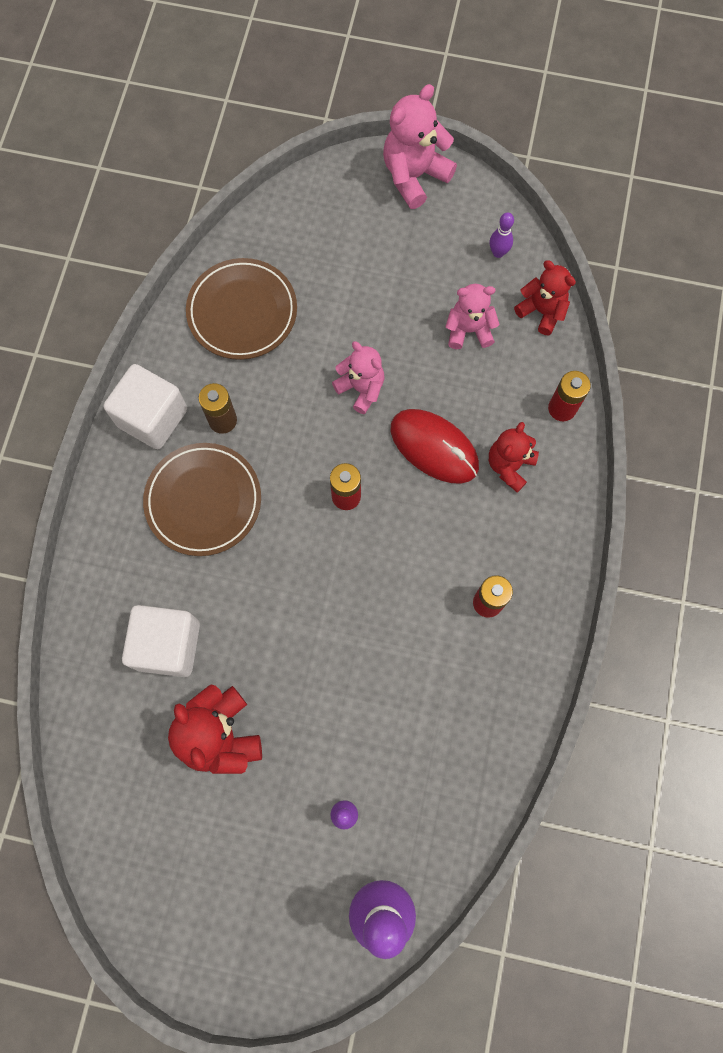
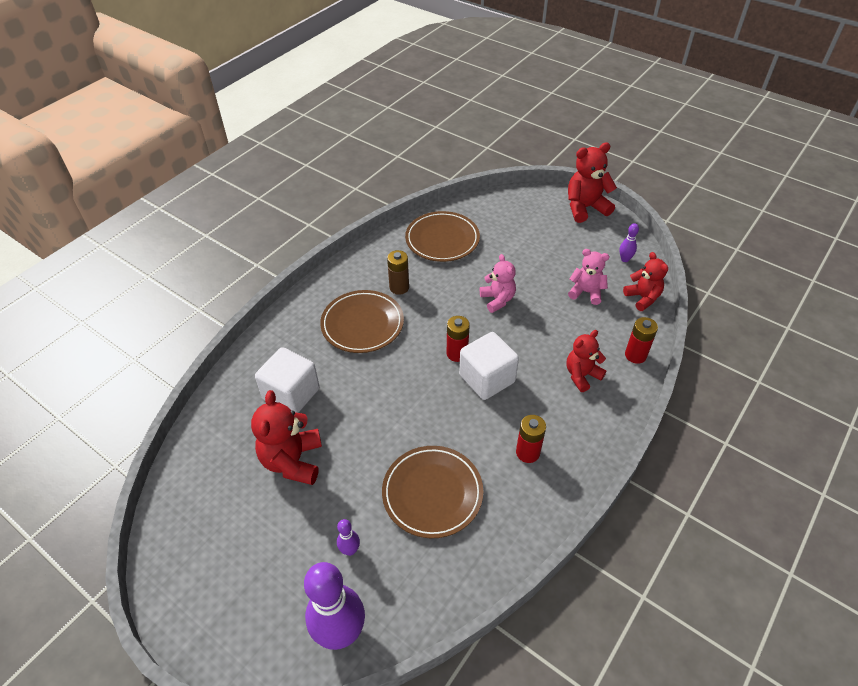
camera: 25 degrees right, 25 degrees down
white cube [104,364,187,449] -> white cube moved to [459,332,519,400]
pink teddy bear [383,84,457,209] -> red teddy bear [568,142,617,223]
red mouse [391,409,479,484] -> none
none -> brown plate [382,446,483,538]

